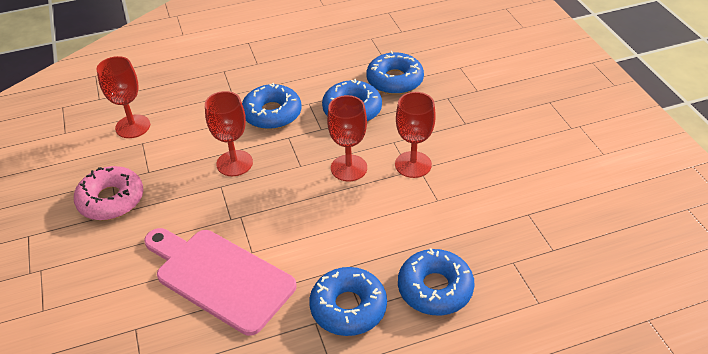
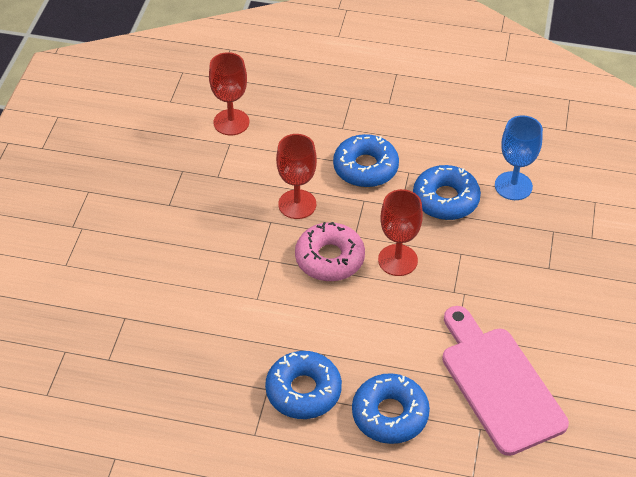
camera: 30 degrees right, 5 degrees up
pink donut [74,166,143,220] -> pink donut moved to [295,222,365,281]
pink cutting board [144,228,296,336] -> pink cutting board moved to [442,306,569,456]
blue donut [366,51,424,95] -> blue goblet [495,115,543,200]
red goblet [395,92,436,178] -> none

